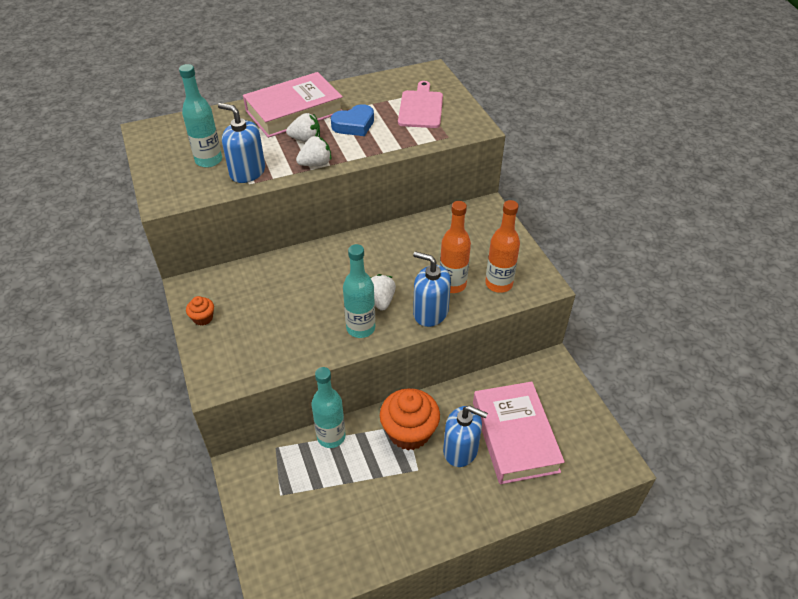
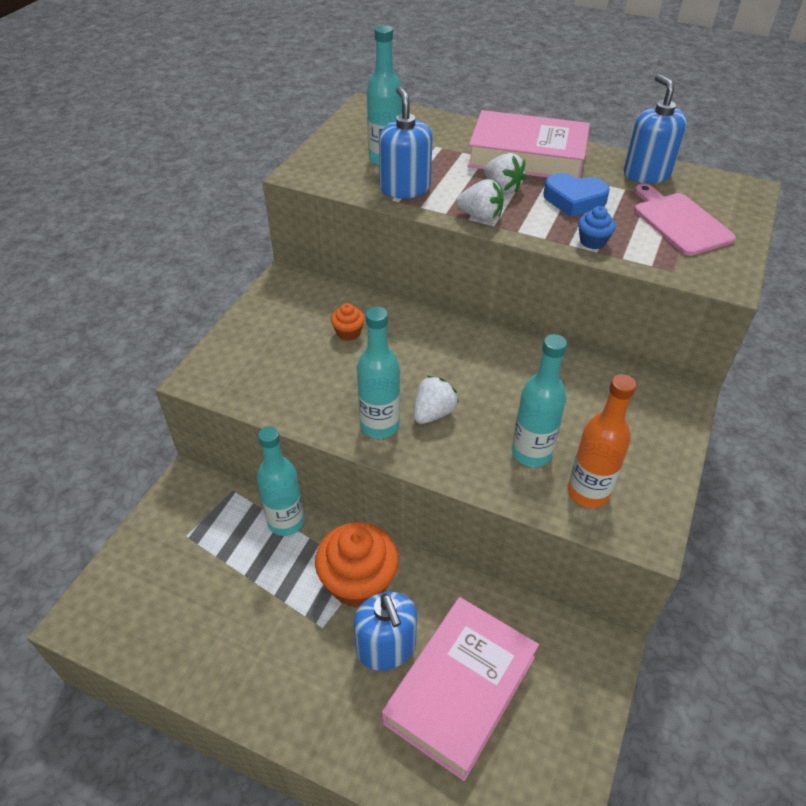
camera: 45 degrees right, 0 degrees up
orange cupcake [186,296,214,326] -> orange cupcake moved to [331,303,365,341]
pink cutting board [398,81,443,128] -> pink cutting board turned 75 degrees counterclockwise [634,184,736,256]
blue soap dispenser [413,251,451,327] -> blue soap dispenser moved to [624,74,687,184]
orange bottle [440,201,471,293] -> turquoise bottle [512,334,567,467]
none -> blue cupcake [578,206,616,249]

